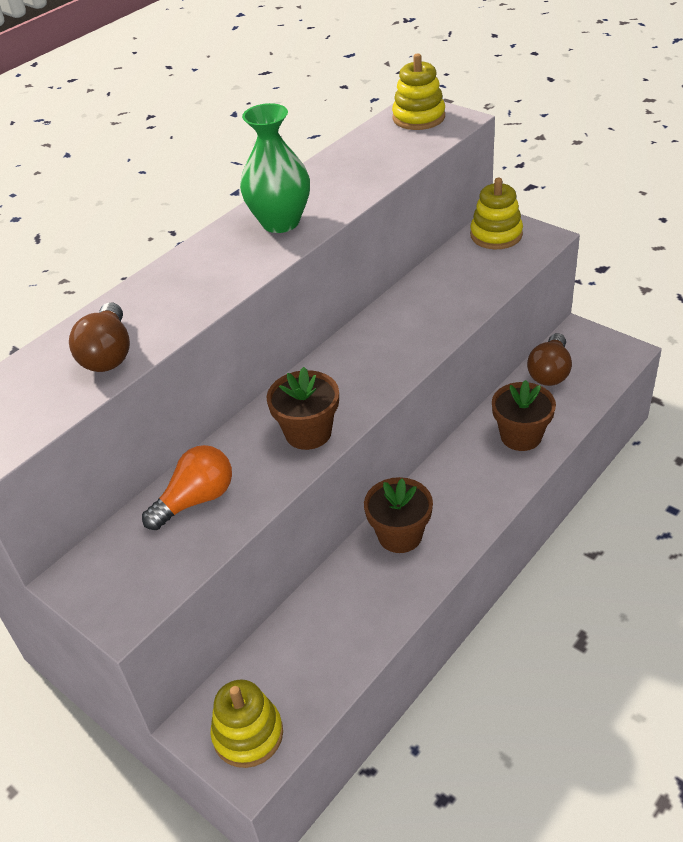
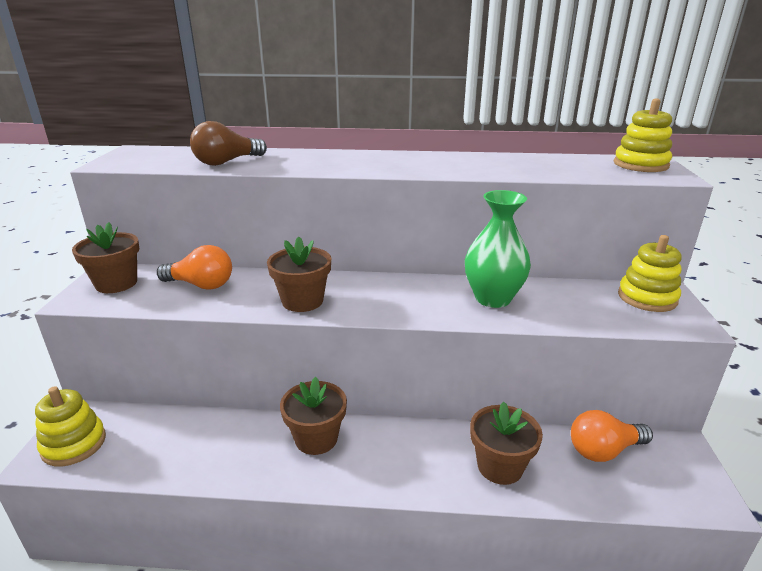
camera: 50 degrees right, 15 degrees down
green vase [240,103,310,233] -> green vase moved to [465,190,531,308]
brown light bulb [527,333,572,386] -> orange light bulb [571,410,653,462]
none -> brown flower pot [72,222,139,293]

